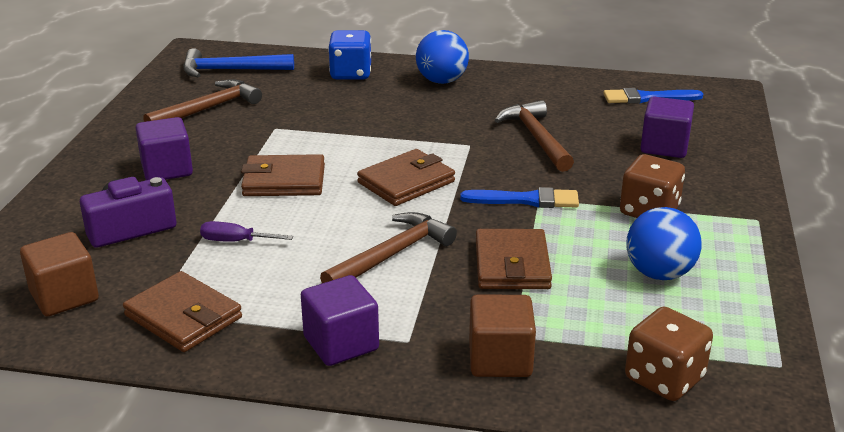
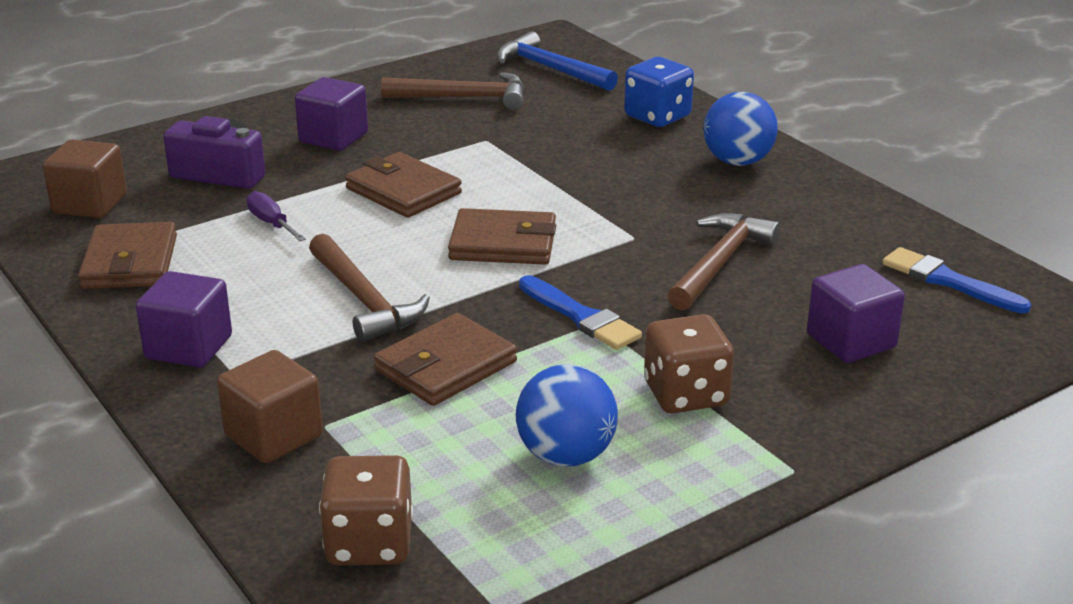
camera: 45 degrees right, 0 degrees up
brown hammer [320,212,457,283] -> brown hammer turned 60 degrees clockwise [309,233,430,342]

